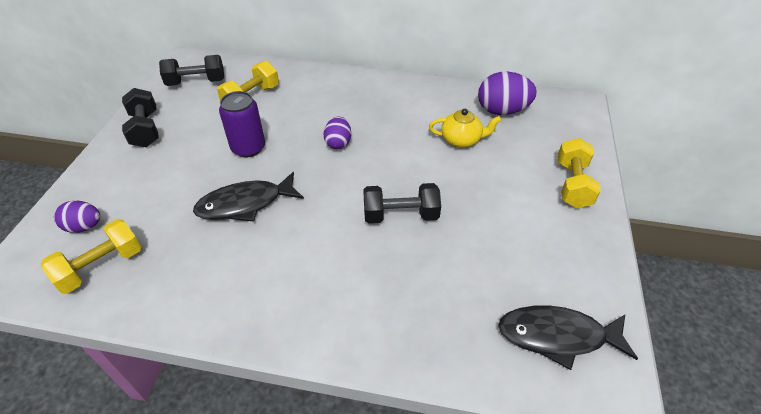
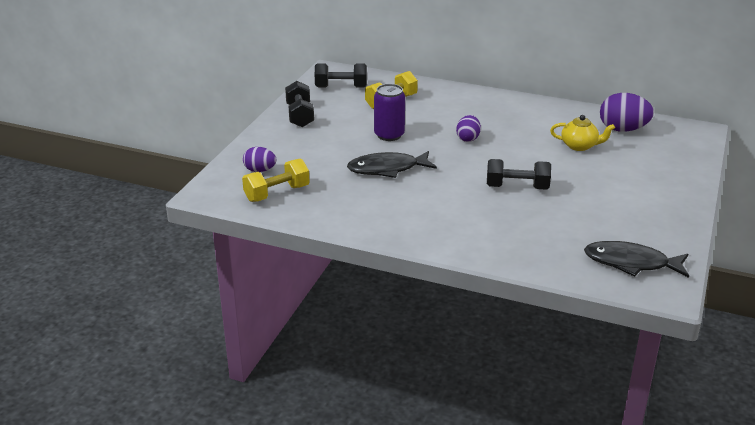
camera: 10 degrees right, 15 degrees down
yellow dumbbell [557,138,601,208] -> none

